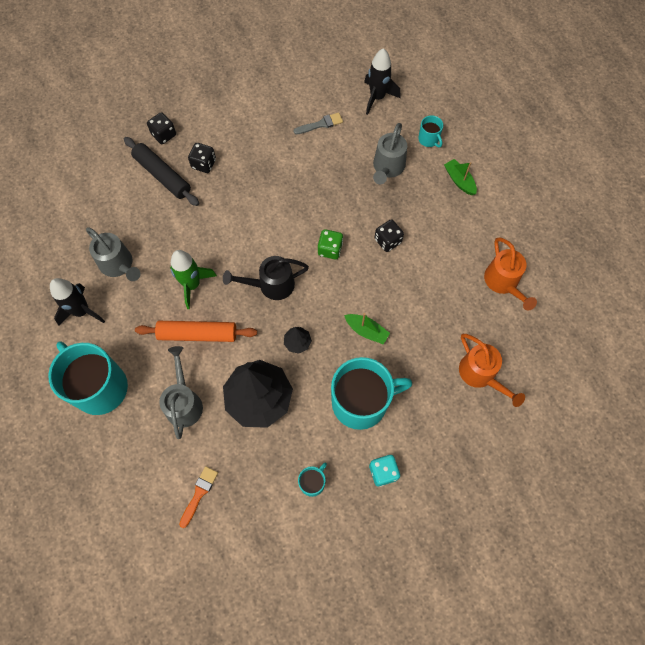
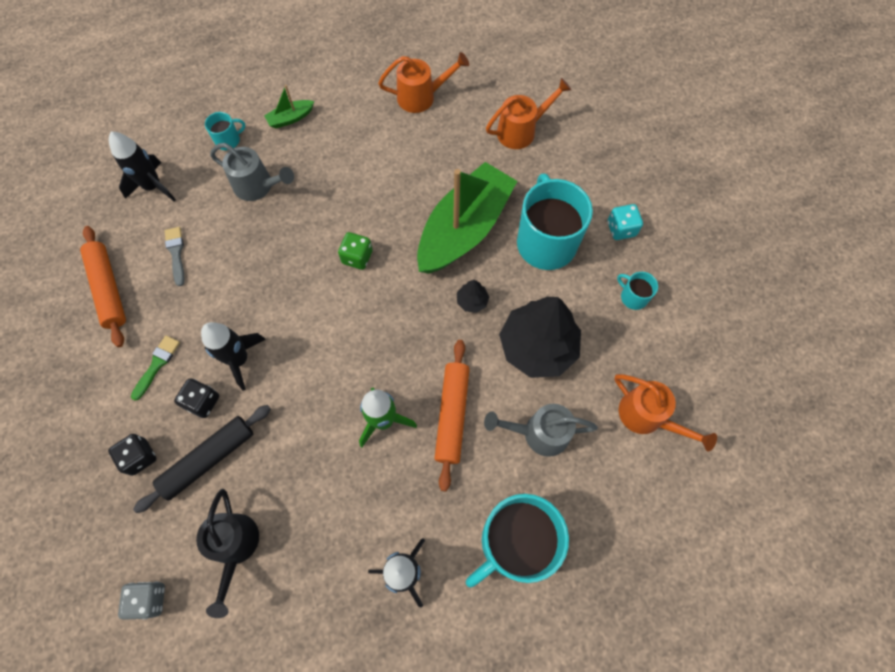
camera: 85 degrees left, 0 degrees up
grey watering can [86,227,141,281] -> none
orange brush [179,466,218,528] -> orange watering can [614,374,717,451]
black watering can [223,256,309,300] -> black watering can moved to [196,489,259,618]
green boat [344,313,390,344] -> green boat [417,162,517,274], size x2.49
black dice [375,219,404,252] -> none
none -> orange rolling pin [80,226,126,347]
none -> grey dice [118,582,165,620]
none -> green brush [131,336,180,401]
none -> black rocket [201,322,266,390]

